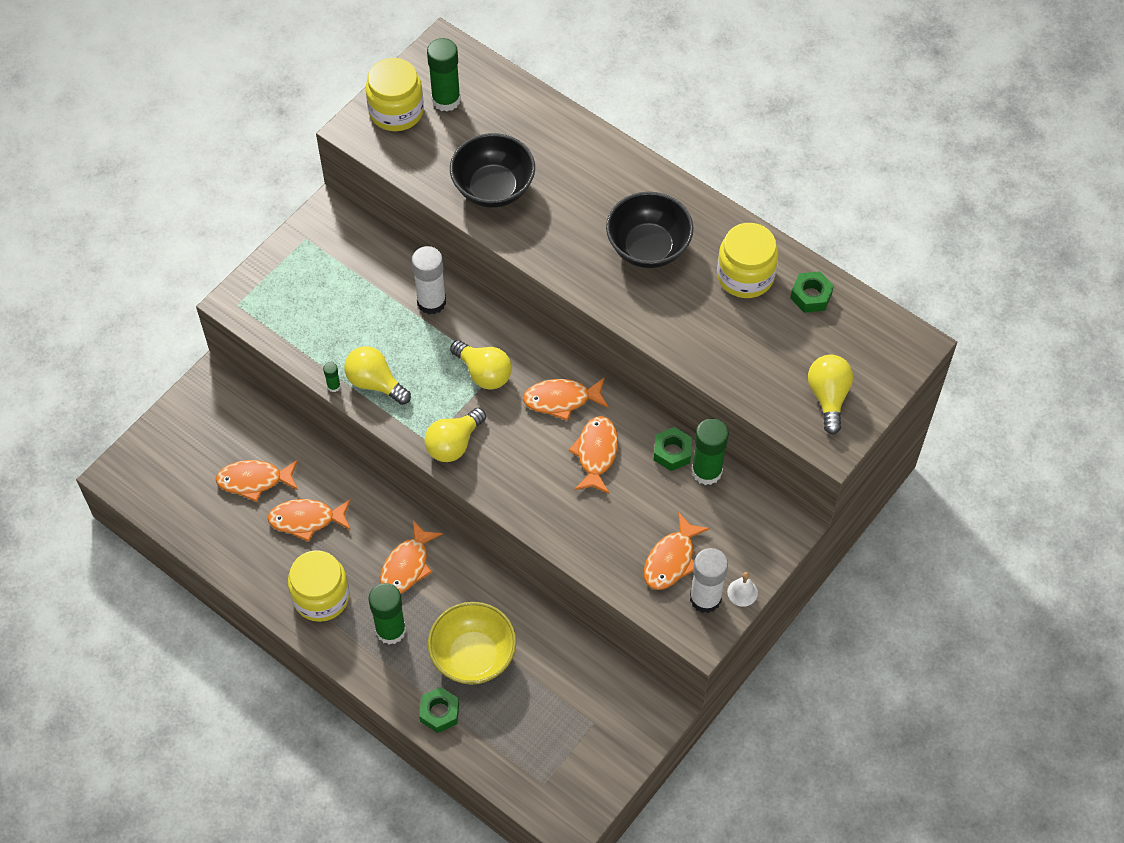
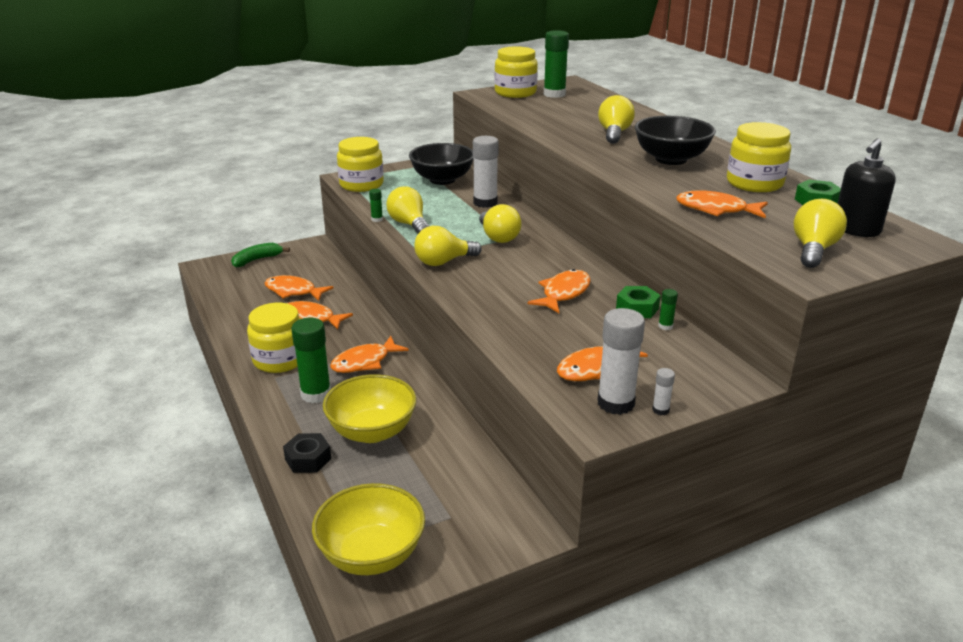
camera: 25 degrees right, 30 degrees down
green nut [419,687,459,733] -> black nut [283,433,331,473]
black bowl [450,133,535,208] -> black bowl moved to [409,143,474,185]
orange fish [523,377,609,421] -> orange fish moved to [676,190,768,218]
green glue stick [692,418,729,485] -> green glue stick [658,289,678,330], size x0.45
white bell [727,572,758,607] -> white glue stick [652,368,675,415]
none -> green banana [231,243,290,268]
none -> yellow bowl [312,483,425,575]
none -> yellow jar [337,137,384,192]
none -> yellow light bulb [598,95,635,144]
none -> black soap dispenser [837,138,896,237]

